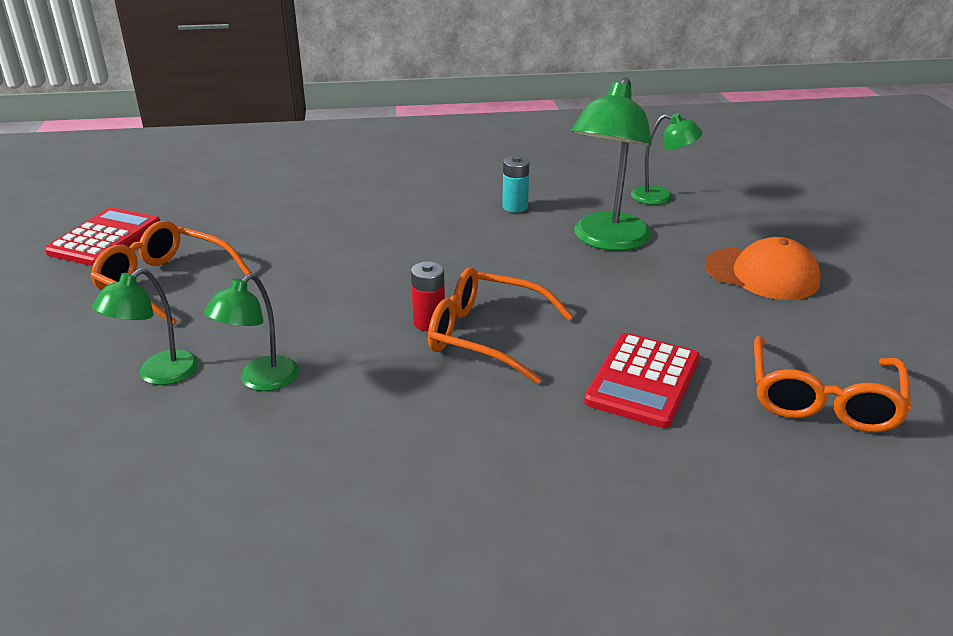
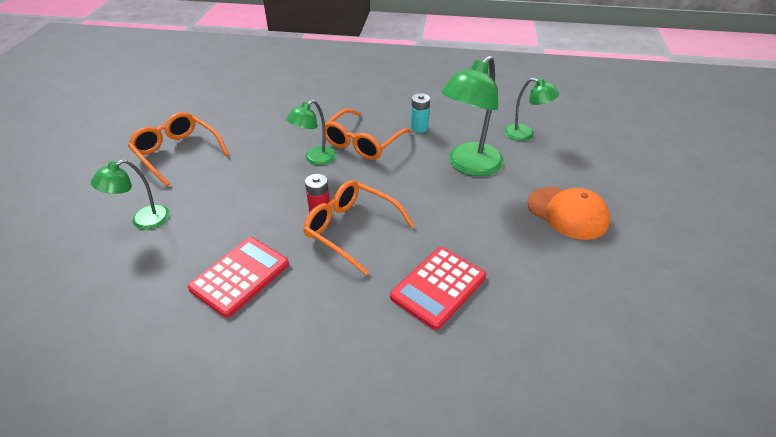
camera: 15 degrees right, 10 degrees up
red calculator [45,207,160,266] -> red calculator moved to [188,237,289,318]
green lamp [204,273,299,391] -> green lamp moved to [286,100,336,165]
orange glasses [754,336,911,432] -> orange glasses moved to [325,109,412,160]

